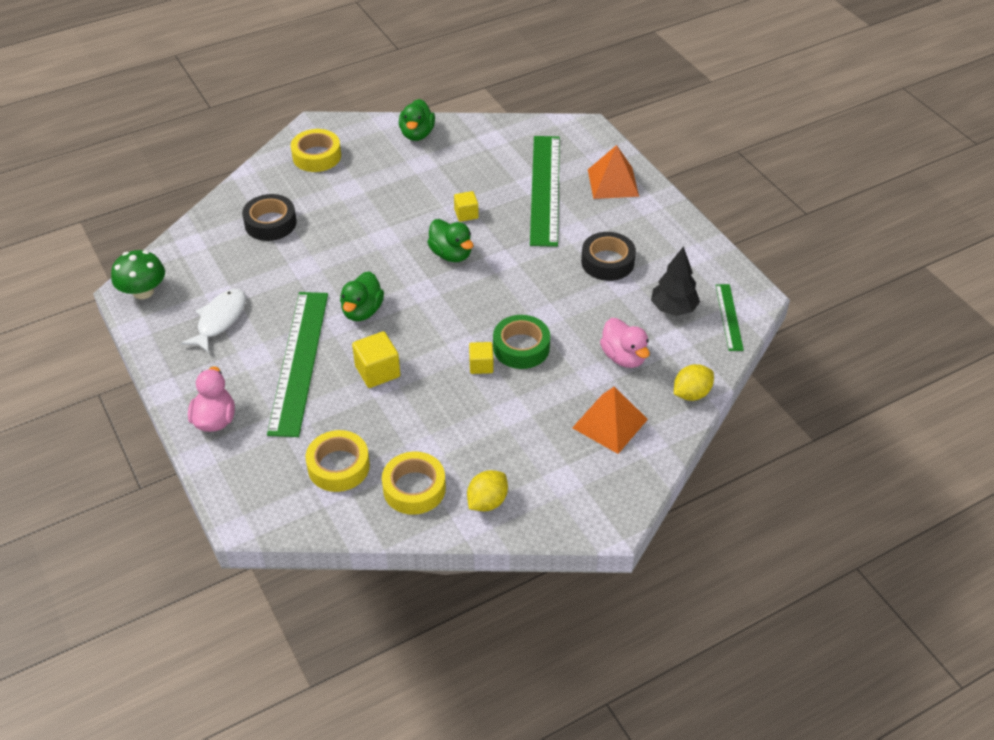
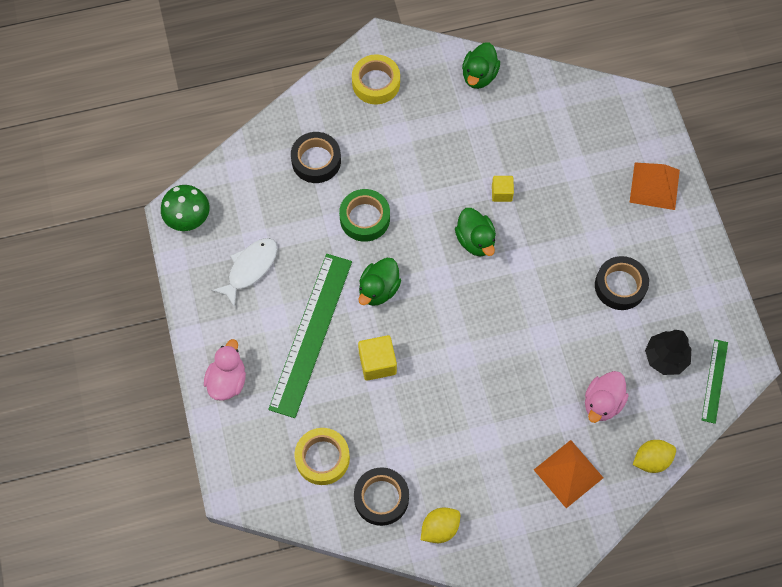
camera: 15 degrees right, 20 degrees up
yellow tape [382,452,446,515] -> black tape [354,467,409,526]
yellow cube [469,342,493,374] -> none
green tape [493,315,550,369] -> green tape moved to [339,189,390,242]
green ruler [530,136,560,247] -> none
pink duck [600,318,650,368] -> pink duck turned 45 degrees clockwise [585,371,629,423]

